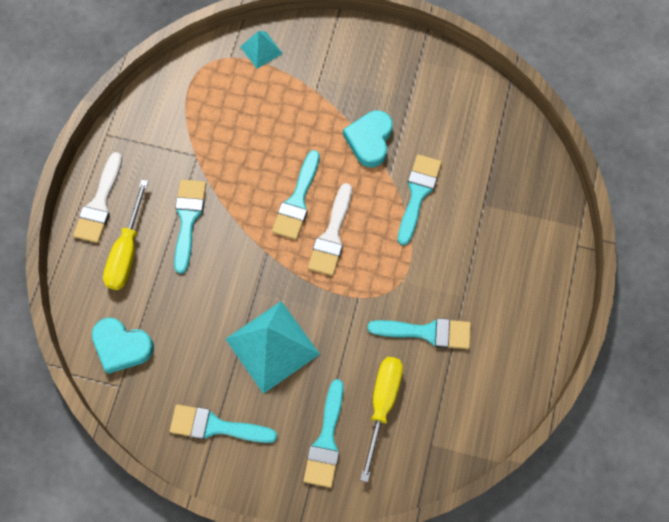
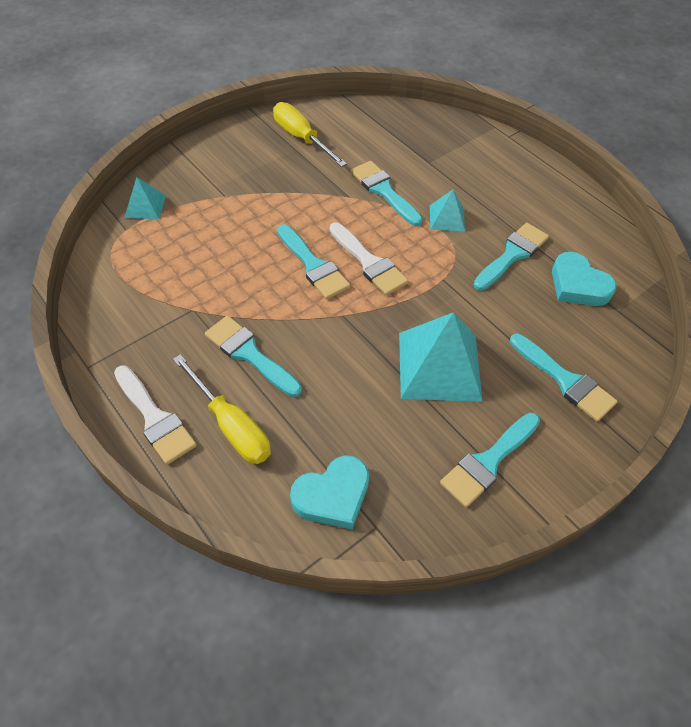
camera: 55 degrees left, 15 degrees down
turquoise heart [343,110,393,167] -> turquoise heart moved to [552,252,617,306]
yellow screwdriver [360,357,403,482] -> yellow screwdriver moved to [273,102,347,167]
none -> turquoise pyramid [430,190,465,231]

